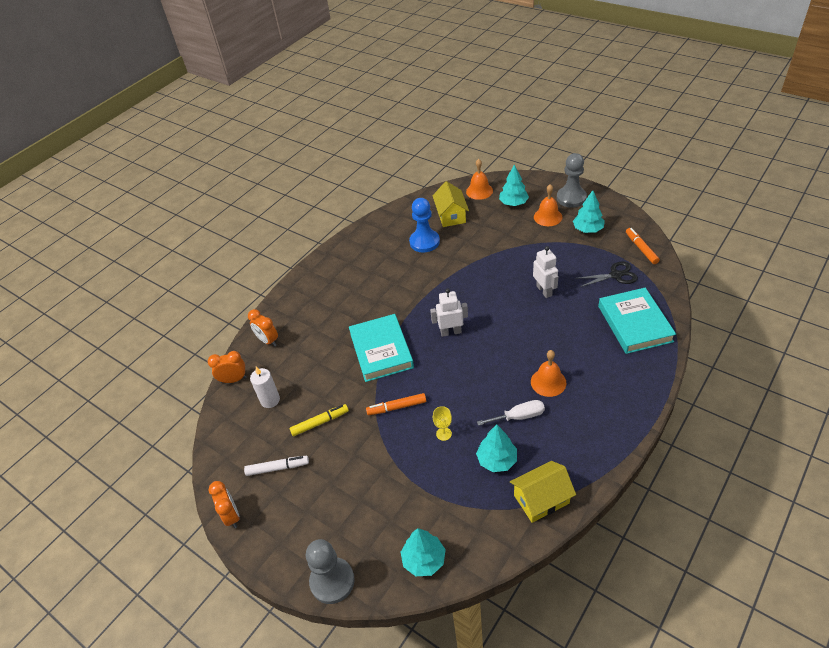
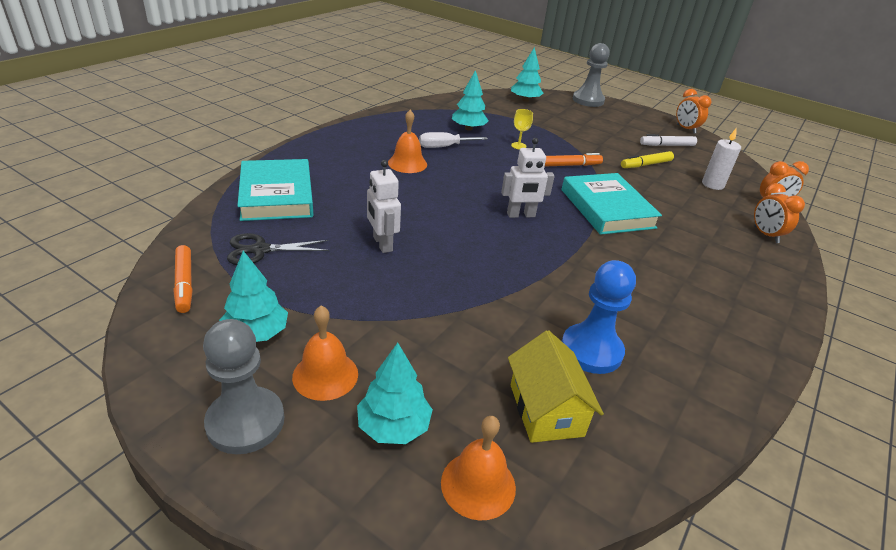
camera: 170 degrees right, 10 degrees down
orange clock [248,309,278,347] -> orange clock turned 150 degrees counterclockwise [754,183,805,243]
yellow house [510,461,576,523] -> none

